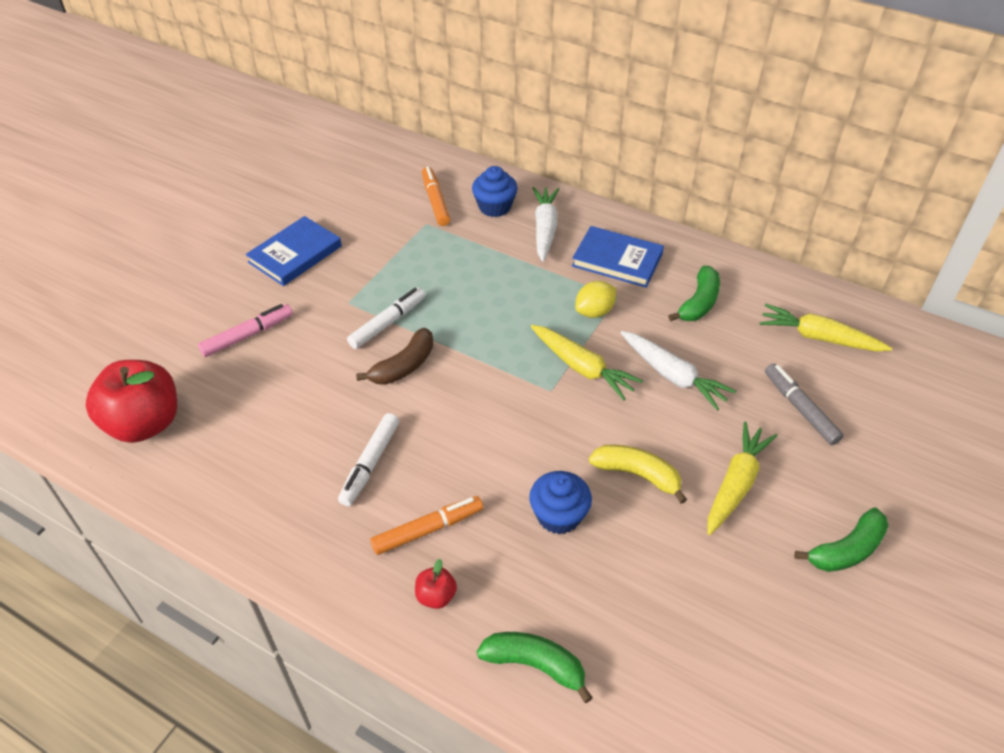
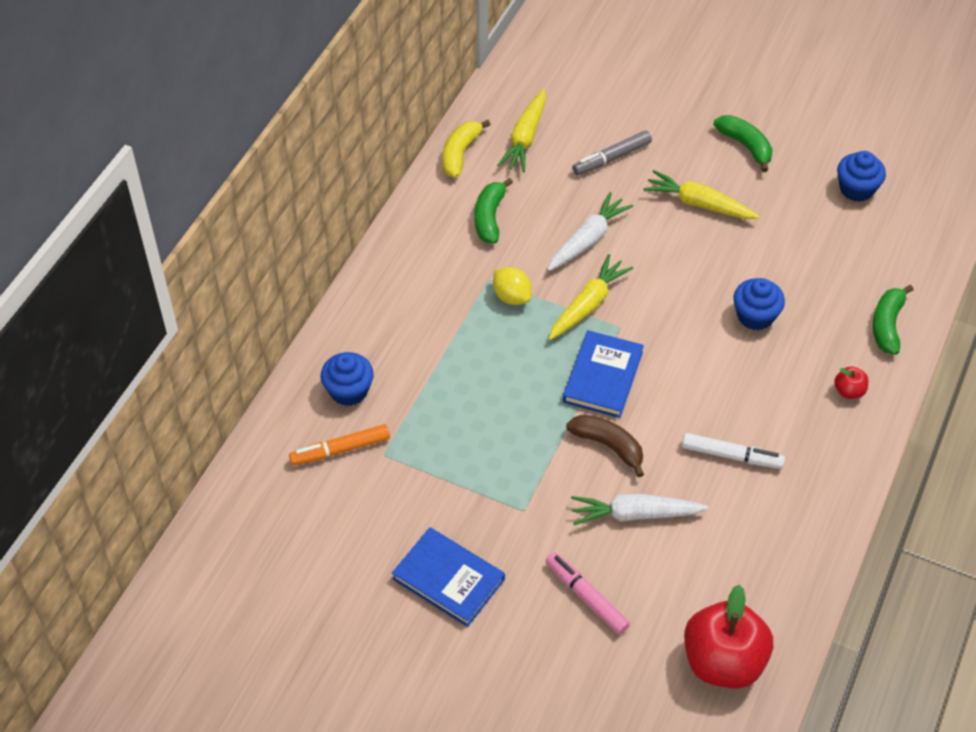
camera: 95 degrees left, 5 degrees up
white marker [347,288,425,349] -> none
orange marker [370,496,483,555] -> none
white carrot [533,187,559,262] -> white carrot moved to [571,494,708,525]
blue book [572,226,664,288] -> blue book moved to [563,330,644,418]
yellow banana [589,445,687,504] -> yellow banana moved to [442,120,491,178]
green banana [668,266,720,321] -> green banana turned 105 degrees counterclockwise [474,178,513,244]
none -> blue cupcake [837,151,886,202]

